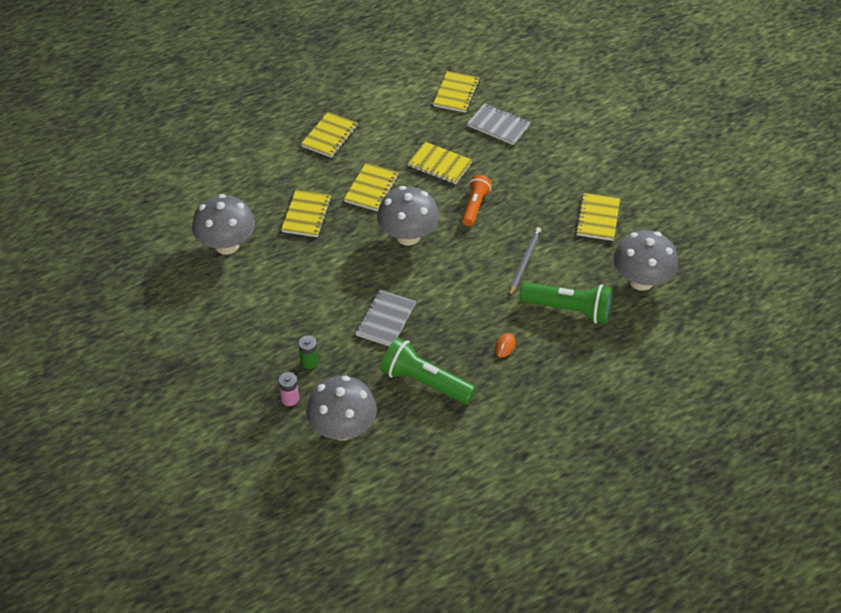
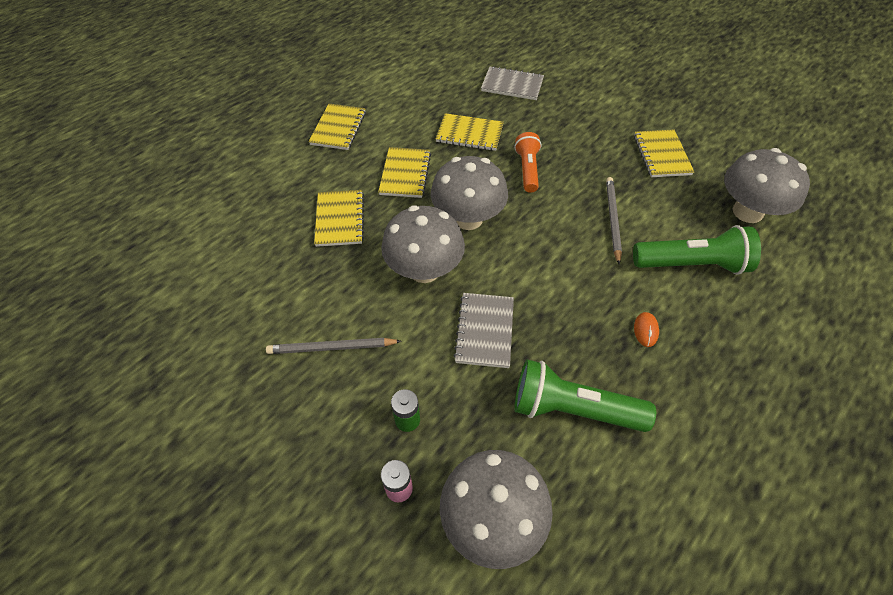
camera: 15 degrees left, 5 degrees up
grey mushroom [192,194,255,255] -> grey mushroom moved to [381,205,465,283]
yellow notebook [433,71,480,113] -> none
none -> grey pencil [266,338,401,354]

